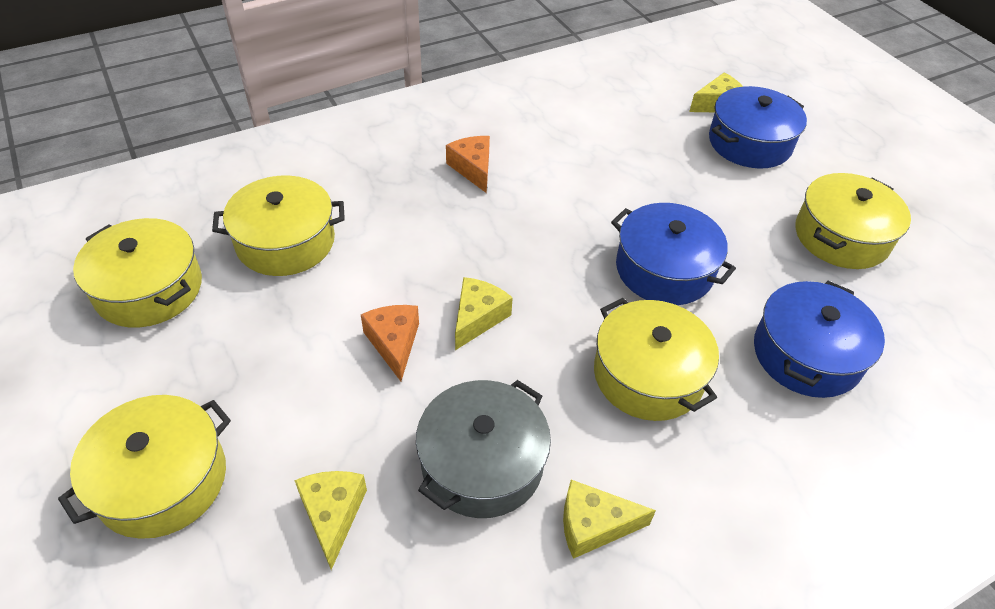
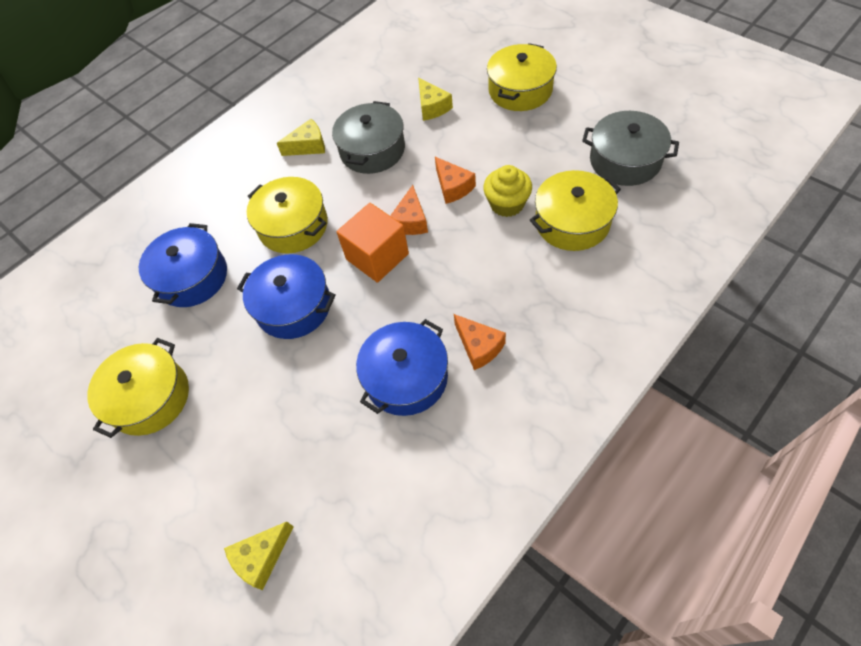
camera: 170 degrees right, 10 degrees up
yellow pot [73,218,202,328] -> grey pot [582,111,679,186]
yellow cheese [455,277,513,350] -> orange cheese [390,185,428,235]
blue pot [709,86,807,169] -> blue pot moved to [356,319,448,416]
none -> orange cube [336,203,409,283]
none -> yellow cupcake [483,165,532,217]

